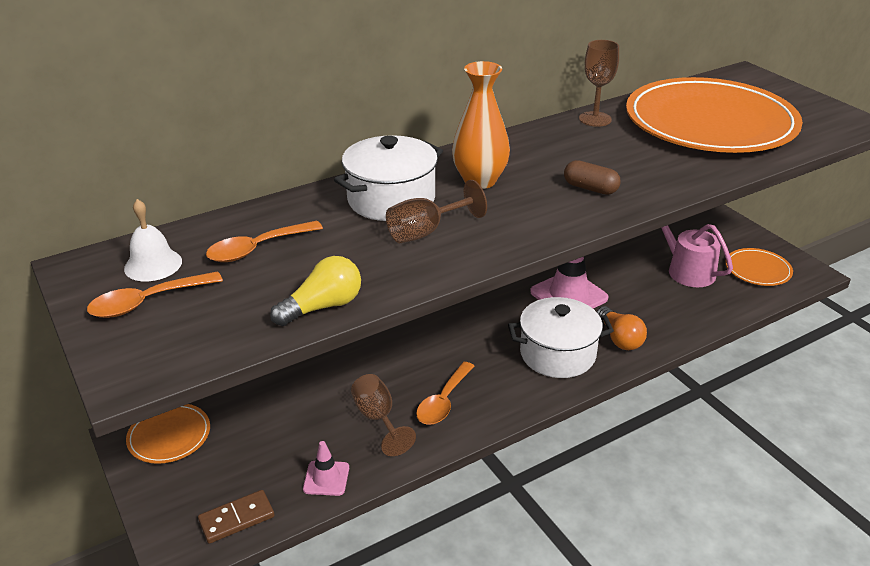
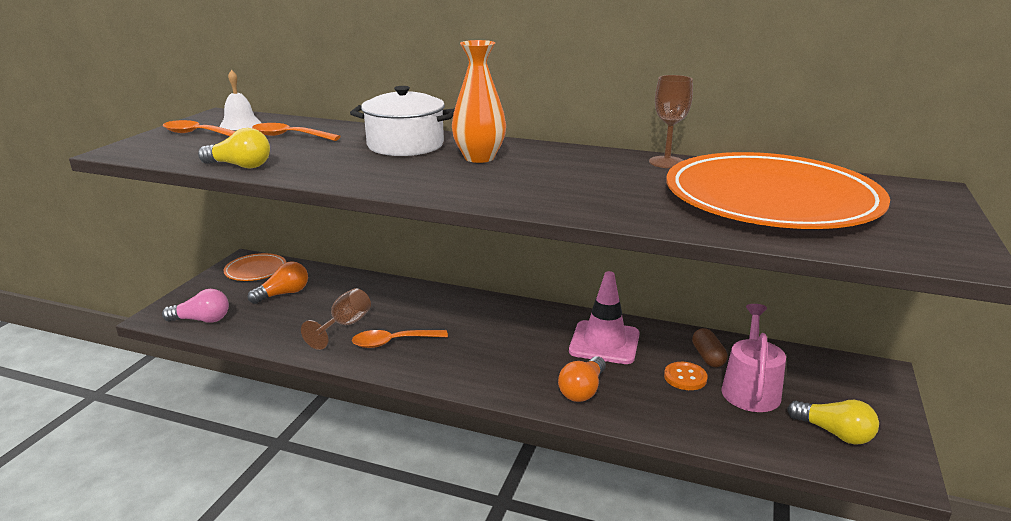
camera: 50 degrees right, 10 degrees down
brown domino [198,490,274,544] -> pink light bulb [162,289,229,323]
pink traffic cone [303,441,349,496] -> none
brown goblet [386,180,487,244] -> none
white pot [508,297,614,378] -> none
brown capsule [564,160,621,195] -> brown capsule moved to [692,328,728,367]
orange plate [725,248,793,286] -> yellow light bulb [787,400,879,445]
none -> orange light bulb [248,261,308,304]
none -> orange button [664,362,708,390]

